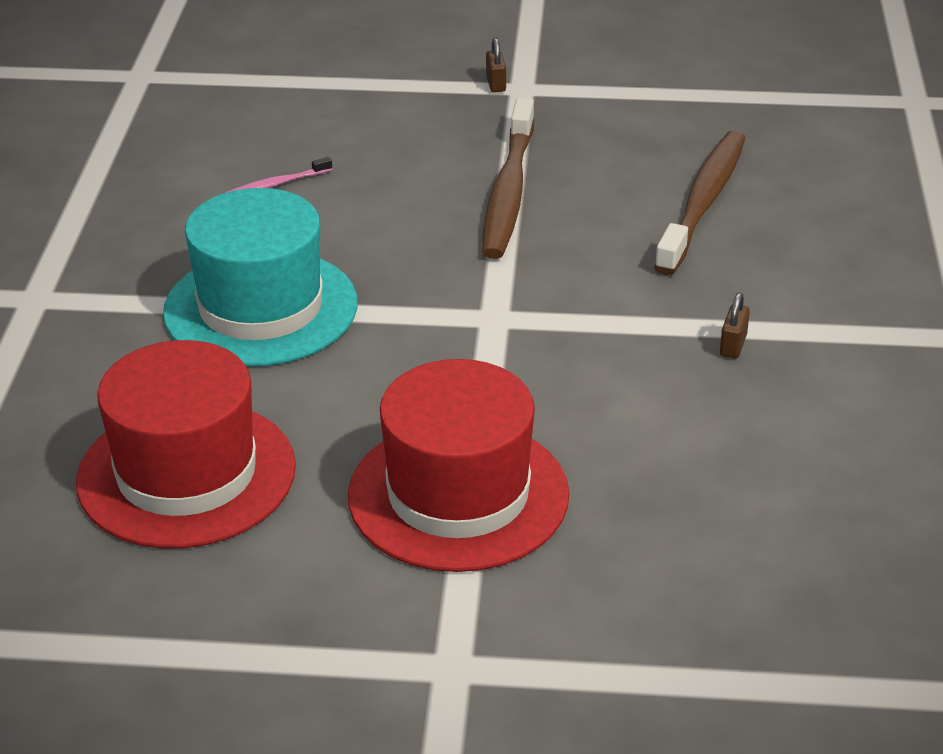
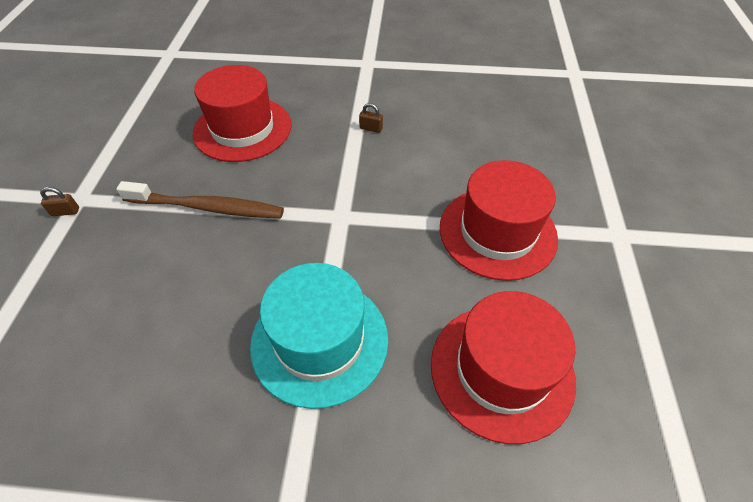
camera: 90 degrees left, 15 degrees up
pink toothbrush [225,157,332,193] -> none
brown toothbrush [654,130,745,275] -> red hat [193,65,292,162]

